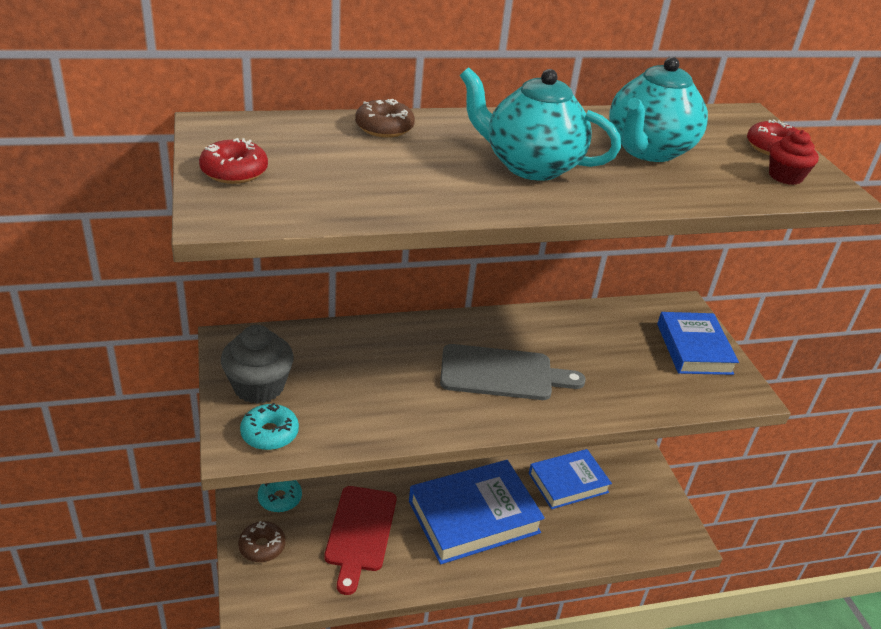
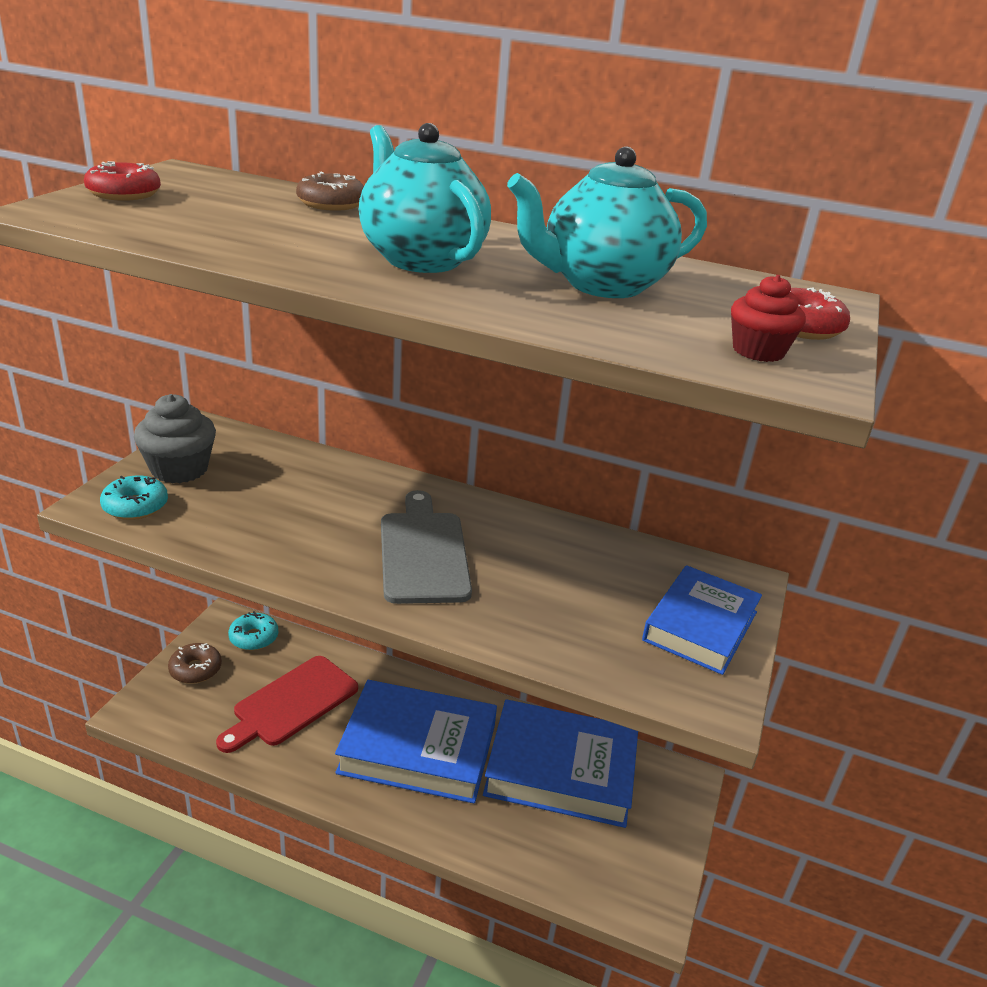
camera: 35 degrees right, 5 degrees down
grey cutting board [440,344,586,400] -> grey cutting board turned 135 degrees counterclockwise [381,490,472,604]
blue book [529,449,612,509] -> blue book [483,699,638,828], size x1.58

